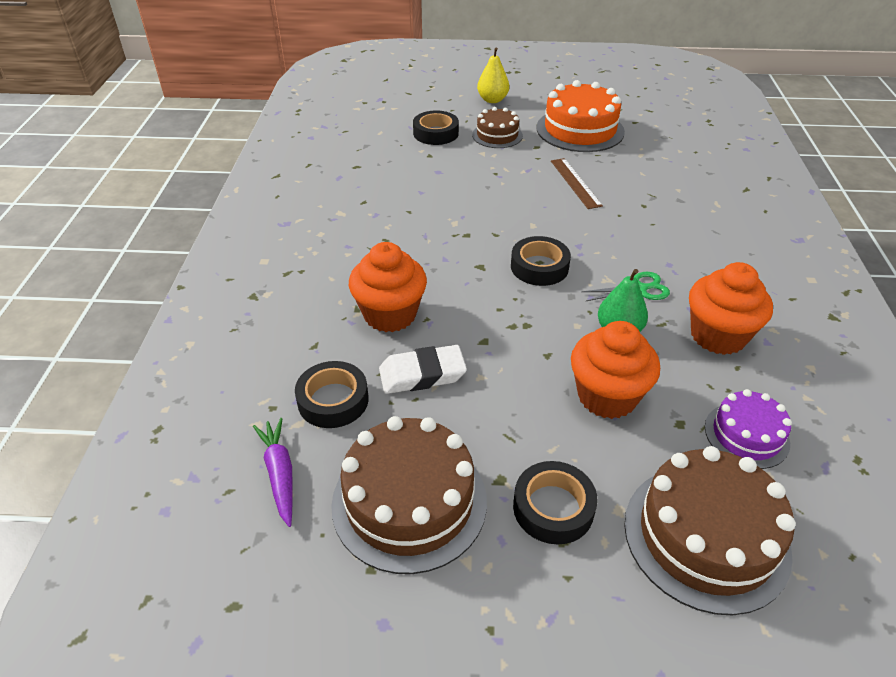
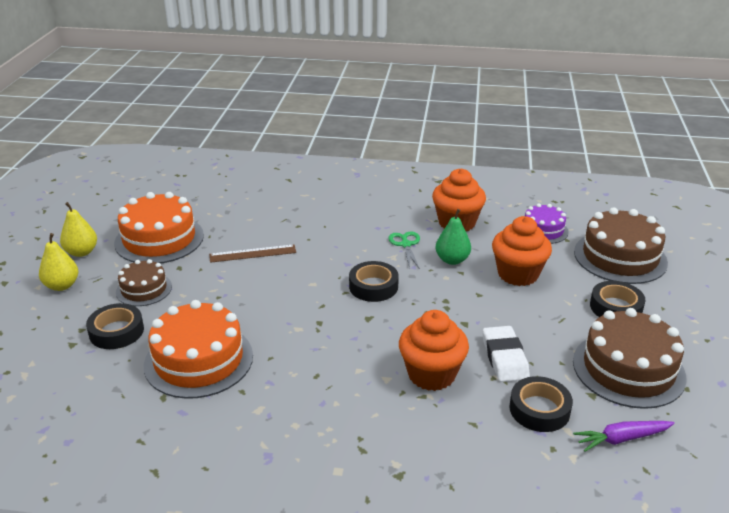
camera: 85 degrees left, 10 degrees down
none -> yellow pear [60,202,97,257]
none -> orange cake [144,300,253,399]

